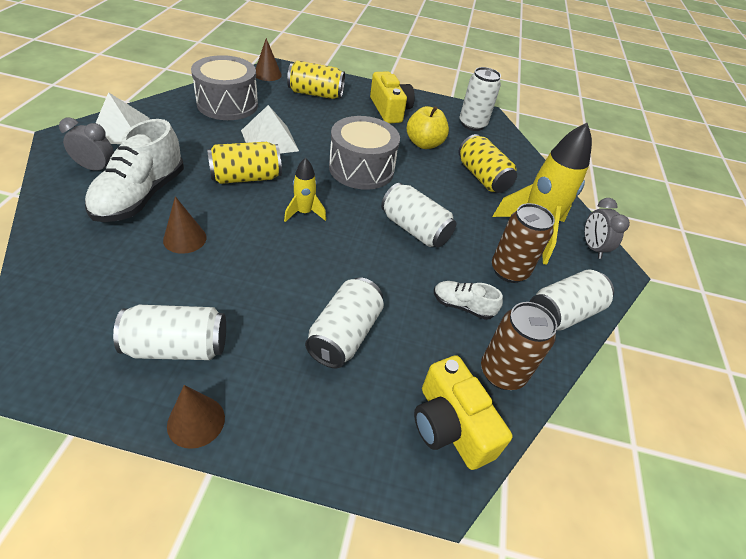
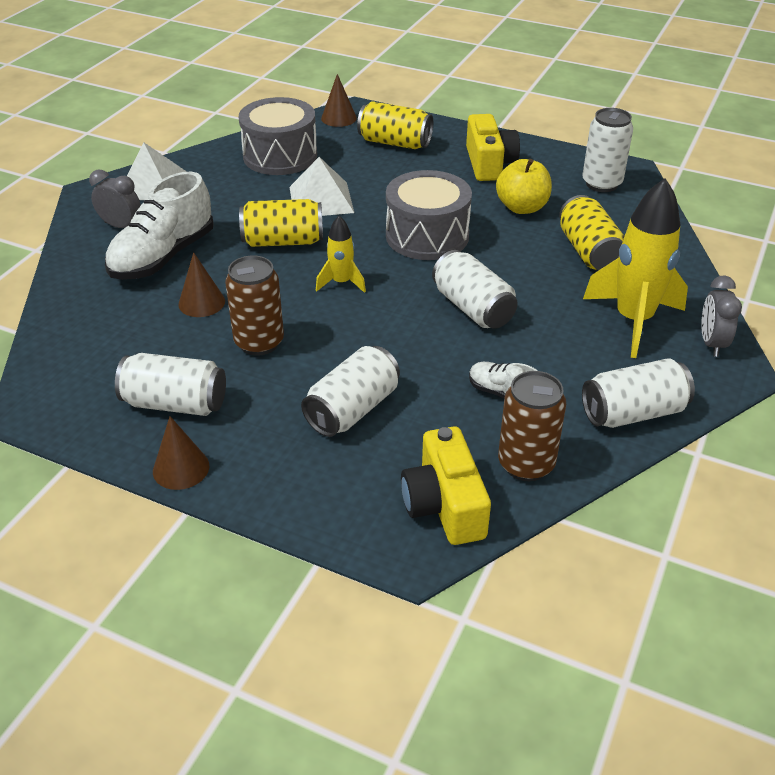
camera: 20 degrees right, 5 degrees down
brown can [492,203,555,283] -> brown can moved to [225,255,284,356]

